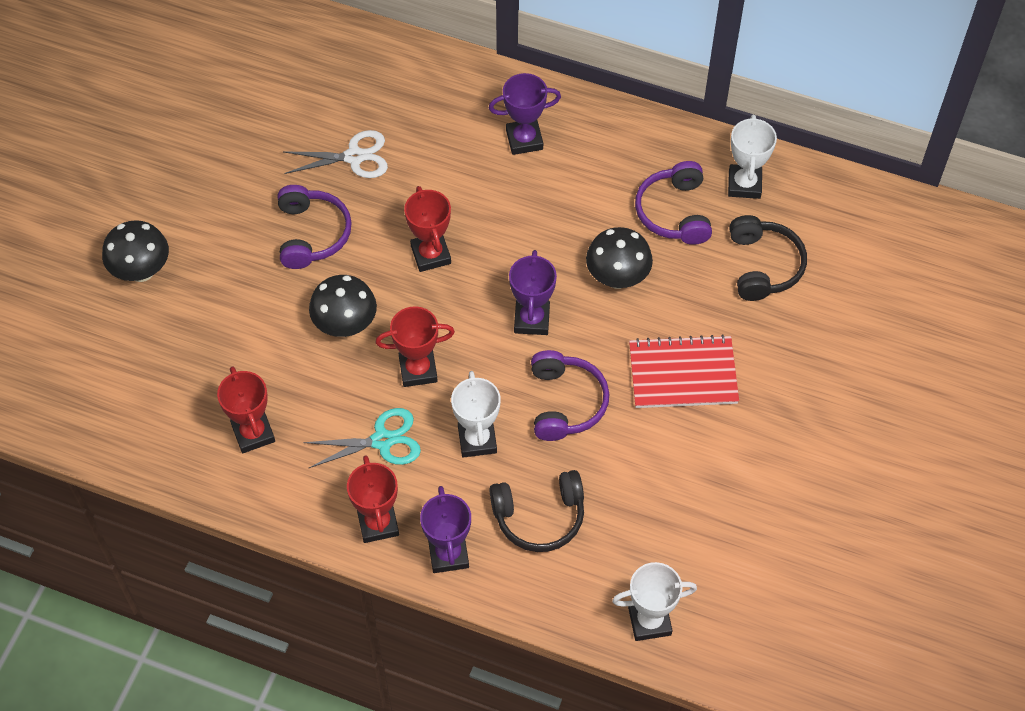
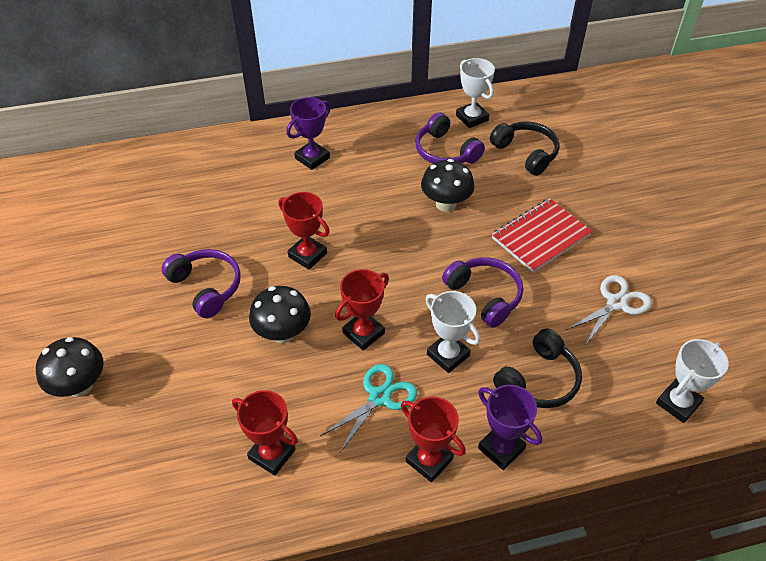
camera: 35 degrees left, 10 degrees down
white scissors [283,130,388,178] -> white scissors moved to [566,275,652,345]
purple trophy [509,250,557,335] -> none

